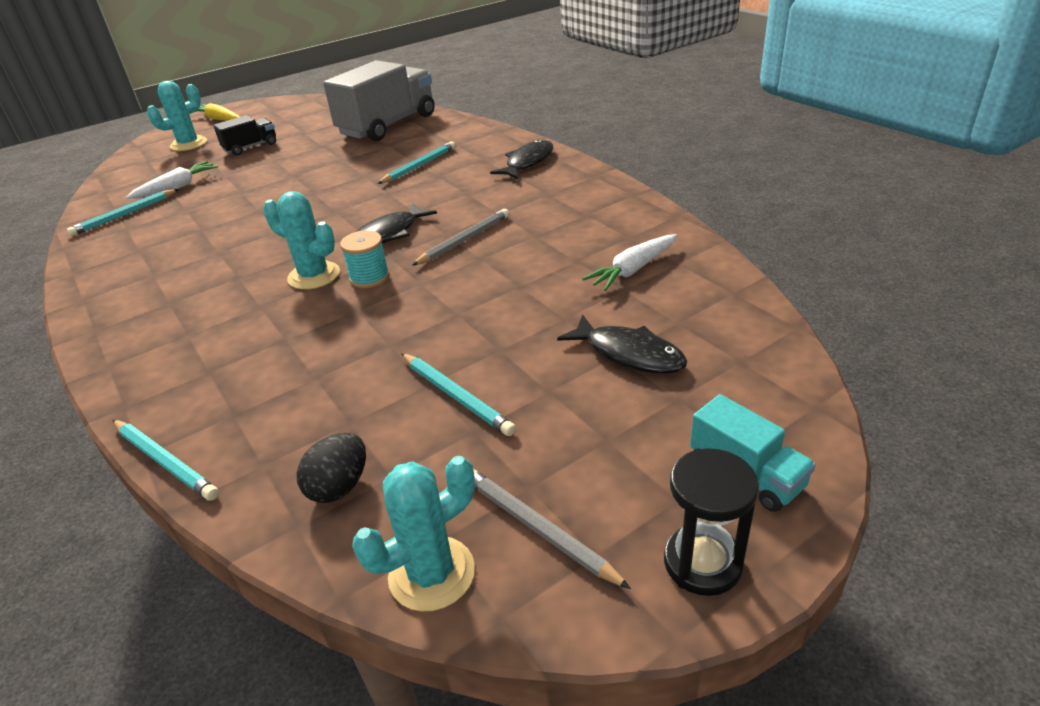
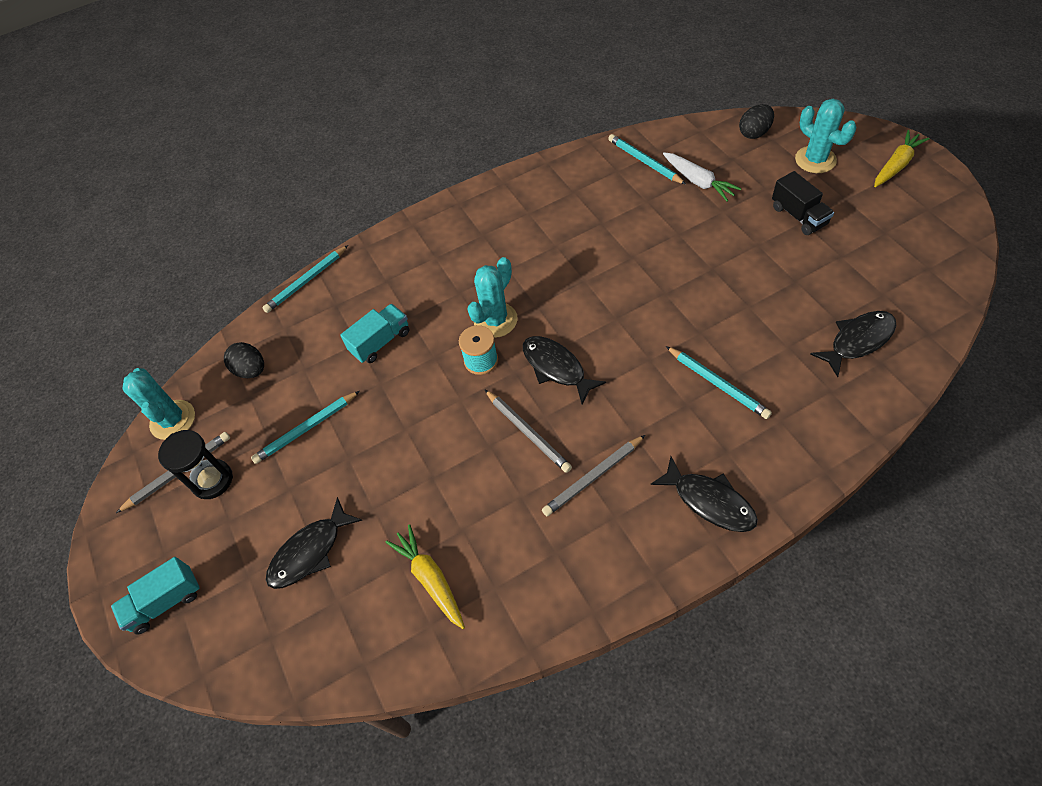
camera: 100 degrees right, 20 degrees up
grey truck [323,60,435,141] -> black fish [810,311,896,377]
white carrot [582,234,677,291] -> yellow carrot [385,524,465,629]
black hourglass [664,448,759,596] -> black hourglass moved to [158,430,233,499]
none -> turquoise truck [340,304,409,363]
none -> grey pencil [542,435,645,516]
none -> black egg [739,104,774,139]

